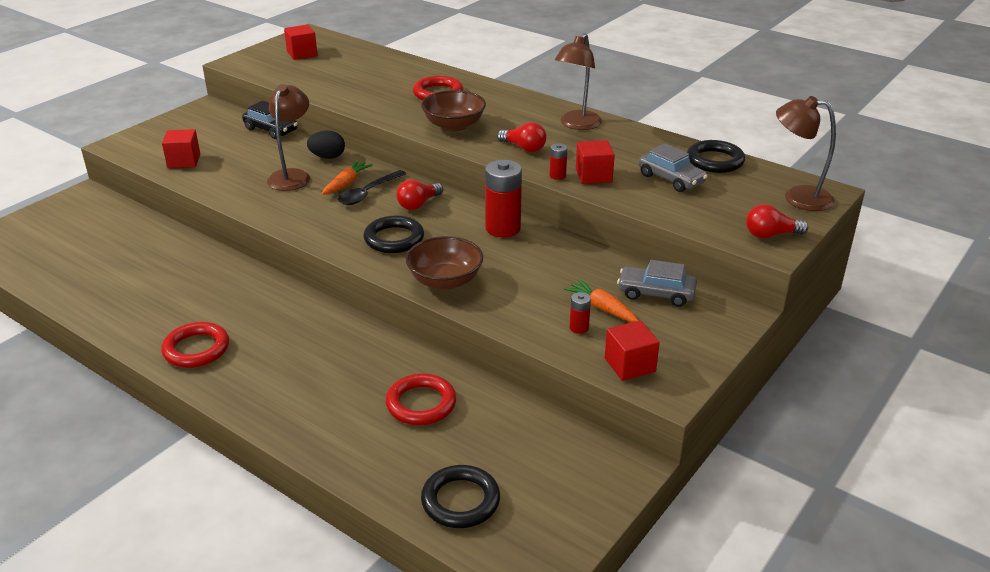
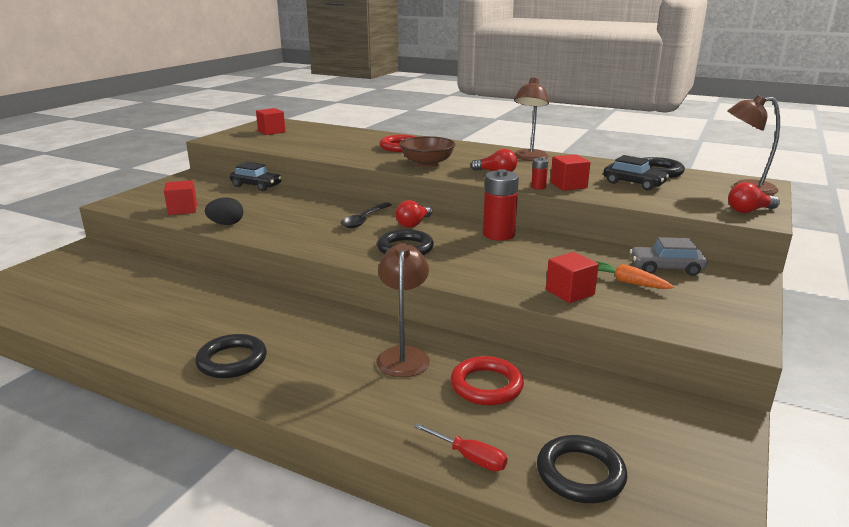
camera: 10 degrees left, 10 degrees down
red ring [161,322,229,368] -> black ring [195,334,267,378]
brown lamp [267,84,310,191] -> brown lamp moved to [376,243,430,377]
black egg [307,130,345,159] -> black egg moved to [205,197,243,225]
orange carrot [322,160,373,195] -> none
brown bowl [406,236,483,290] -> none
red battery [569,292,591,334] -> none
red cube [605,320,660,381] -> red cube moved to [546,252,599,303]
grey car [639,143,708,192] -> black car [603,155,669,190]
none -> red screwdriver [414,423,508,471]

